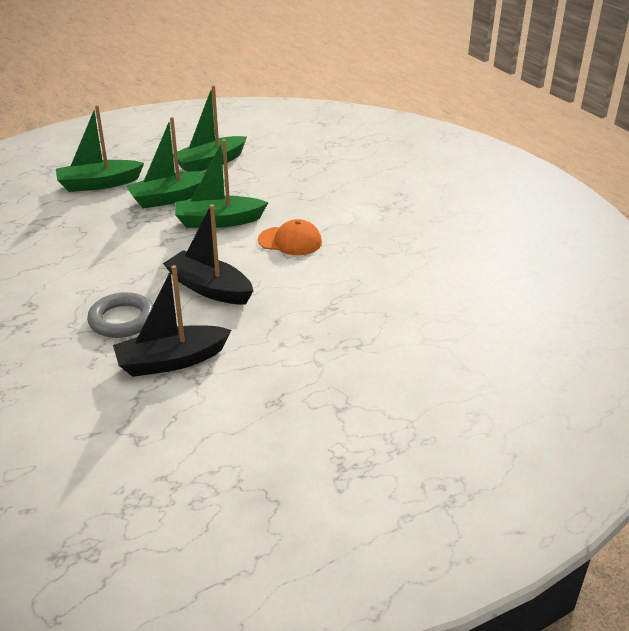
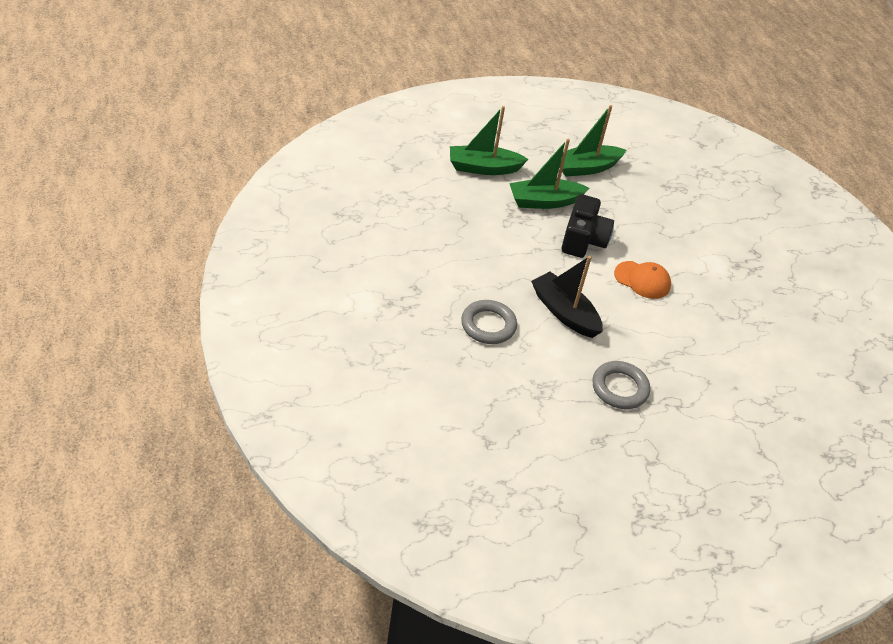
camera: 10 degrees right, 10 degrees up
black boat [113,265,231,377] -> none
green boat [175,139,268,228] -> black camera [562,194,614,258]
none -> grey ring [592,361,650,409]

